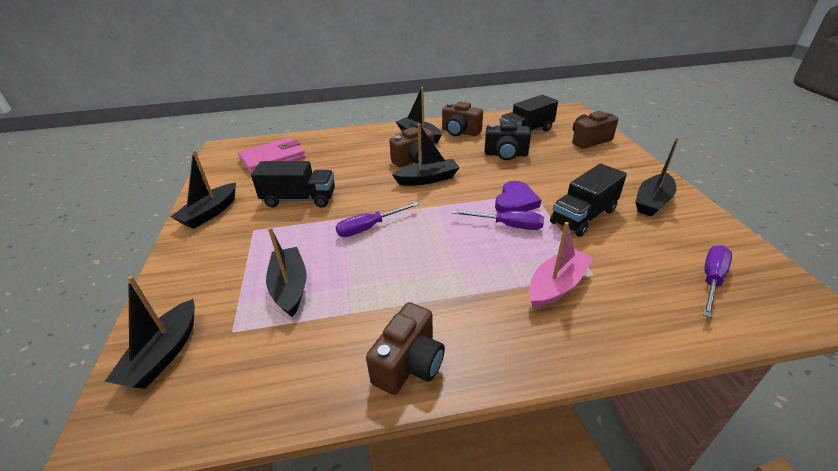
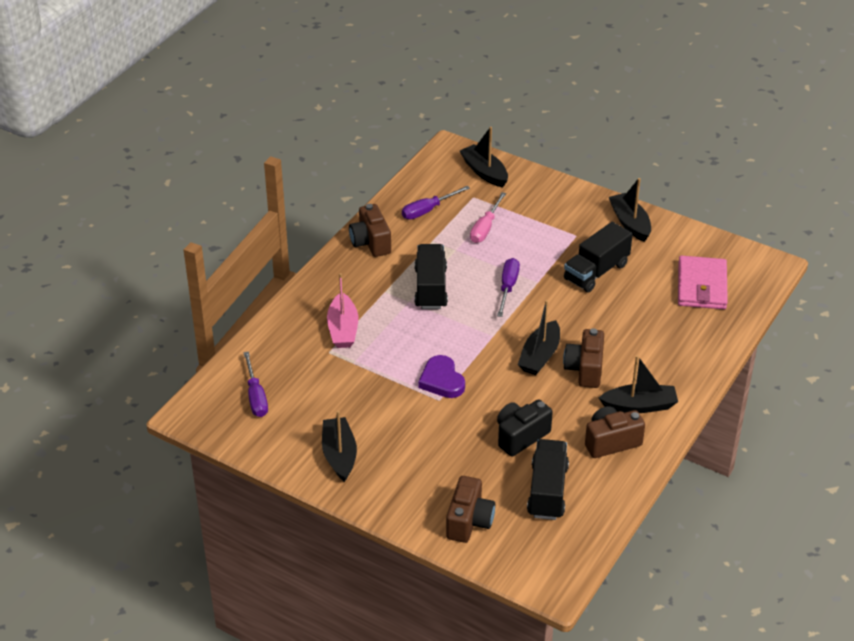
camera: 130 degrees right, 5 degrees up
black boat [266,227,307,317] -> pink screwdriver [470,192,506,243]
purple screwdriver [452,210,544,230] -> purple screwdriver moved to [402,186,470,220]
black truck [550,163,627,237] -> black truck moved to [414,244,448,309]

